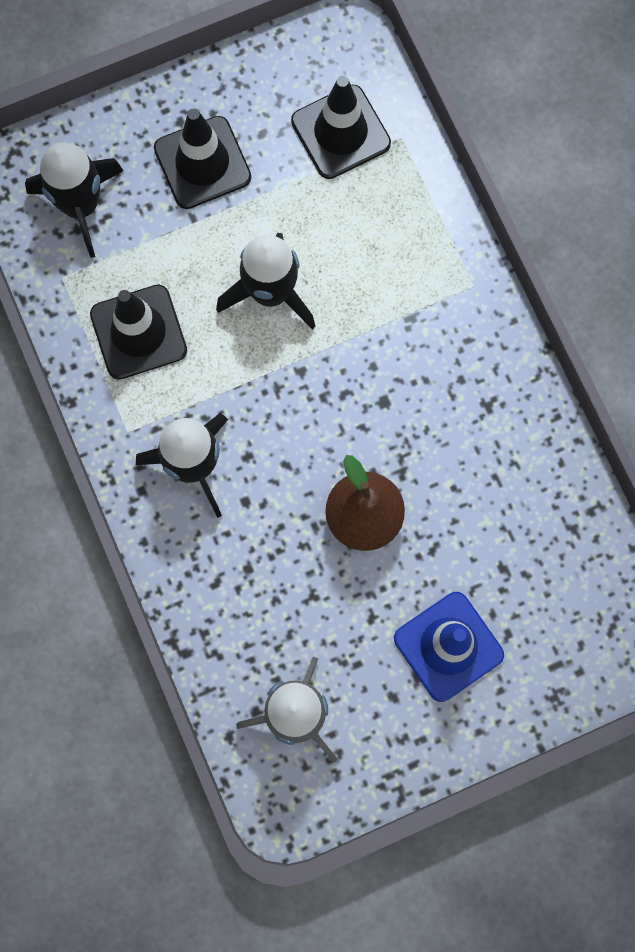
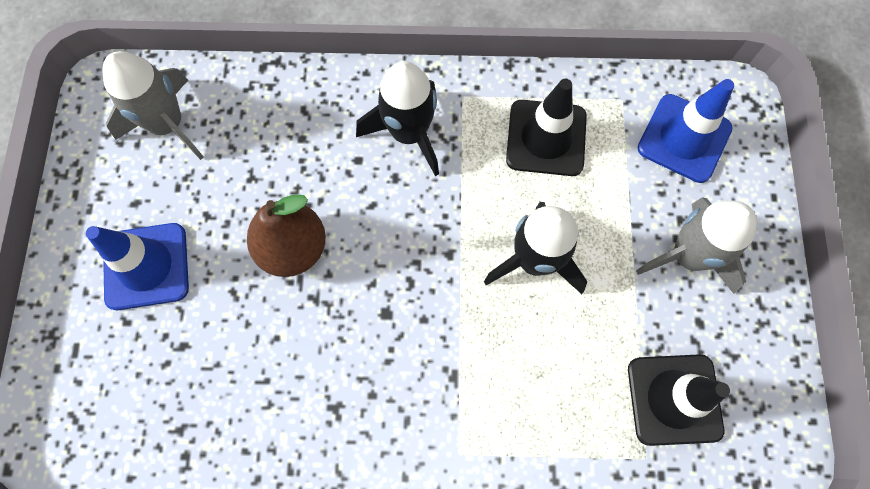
camera: 115 degrees right, 5 degrees down
black rocket [25,142,124,258] -> blue traffic cone [638,79,734,183]
black traffic cone [154,108,251,209] -> grey rocket [636,197,757,294]

